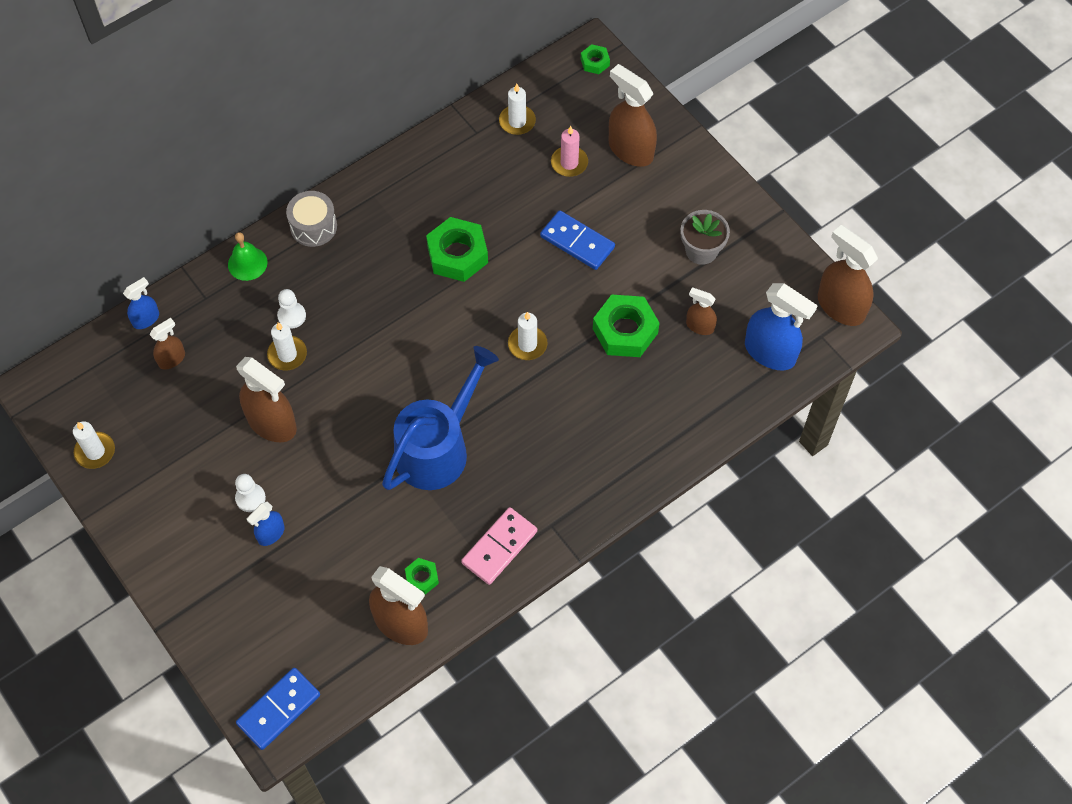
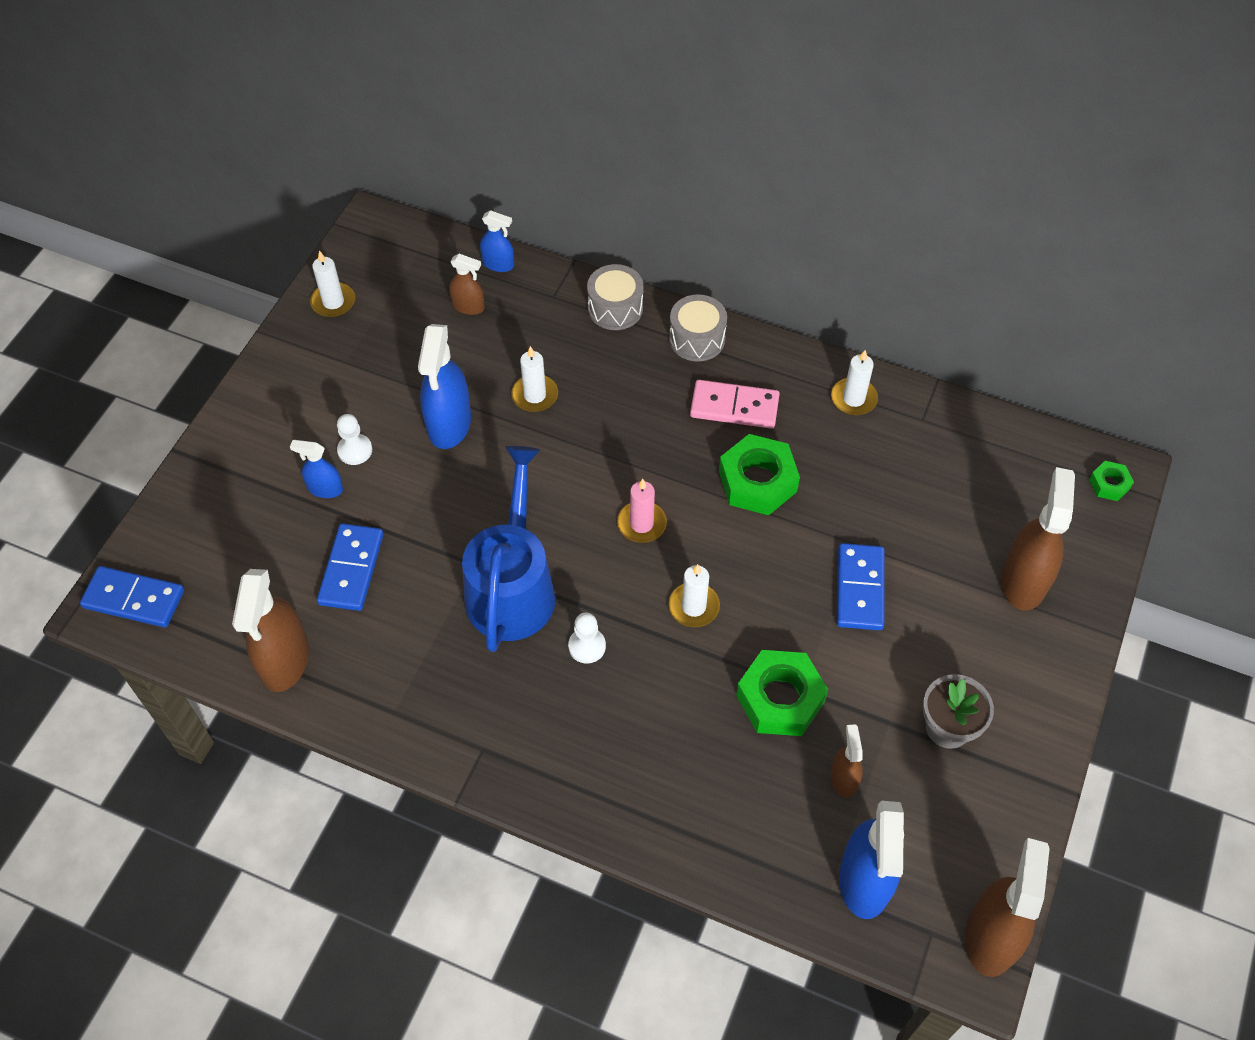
camera: 60 degrees right, 5 degrees down
green bell [228,232,267,281] -> grey drum [587,264,643,330]
brown spray bottle [236,357,297,442] -> blue spray bottle [418,324,471,449]
white pawn [277,289,306,329] -> white pawn moved to [568,613,606,664]
blue watering can [382,346,499,490] -> blue watering can turned 90 degrees counterclockwise [462,446,555,652]
green nut [405,558,439,595] -> none
pink domino [461,507,537,585] -> pink domino moved to [690,380,780,429]
white candle [499,83,536,135] -> white candle moved to [831,350,878,415]
pink candle [551,126,588,177] -> pink candle moved to [617,479,667,543]
none -> blue domino [317,523,383,611]

